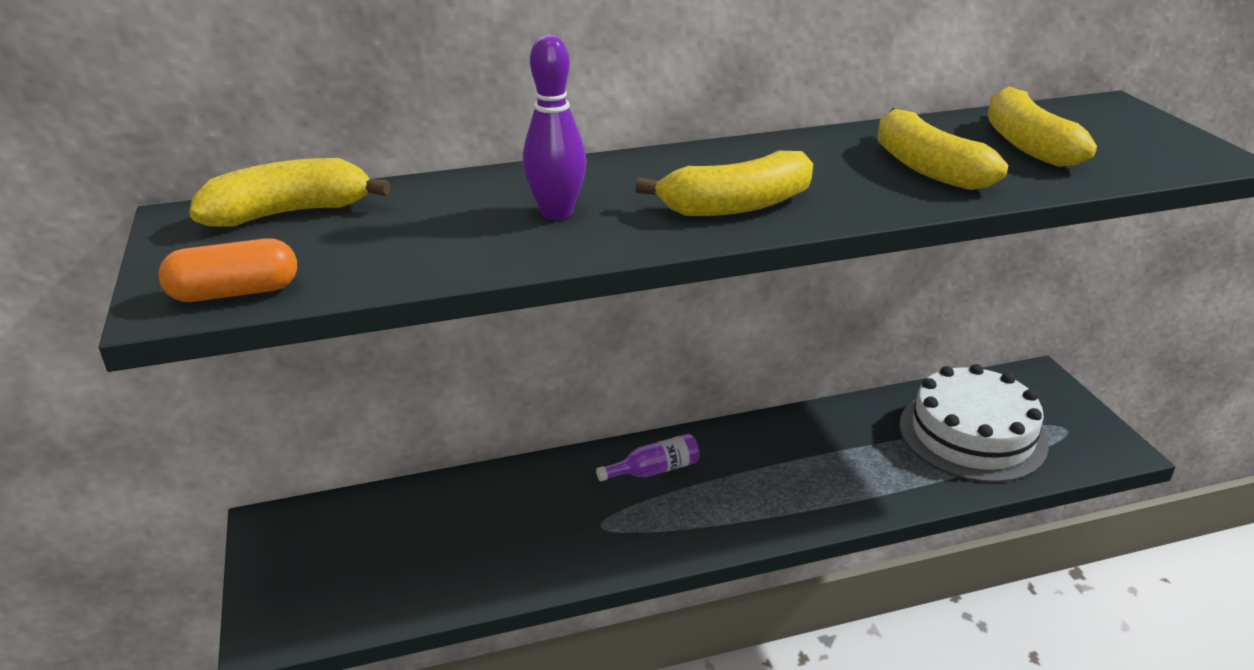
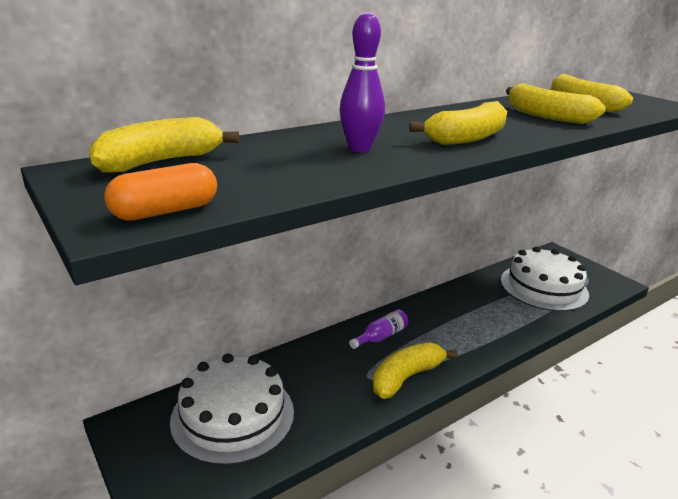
camera: 20 degrees left, 5 degrees down
none -> white cake [170,353,294,465]
none -> yellow banana [373,342,458,399]

